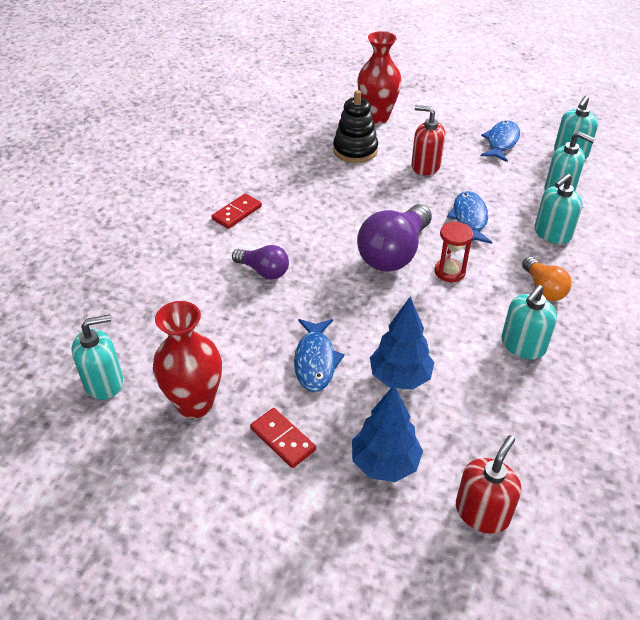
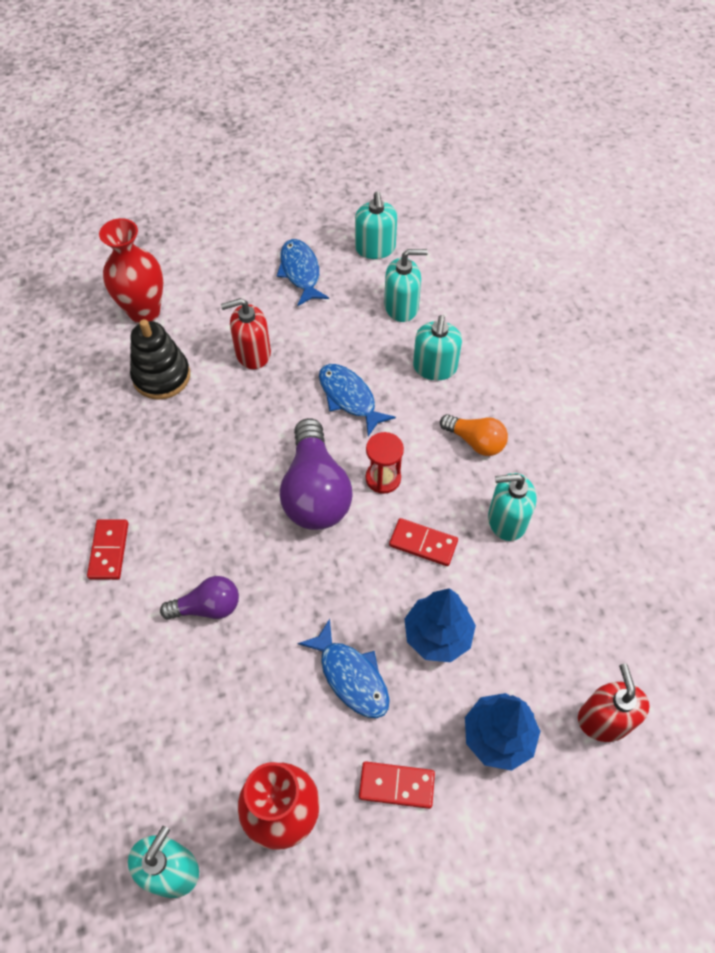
camera: 40 degrees left, 15 degrees up
turquoise soap dispenser [501,285,557,359] -> turquoise soap dispenser turned 90 degrees clockwise [488,473,537,541]
none -> red domino [389,518,458,566]

